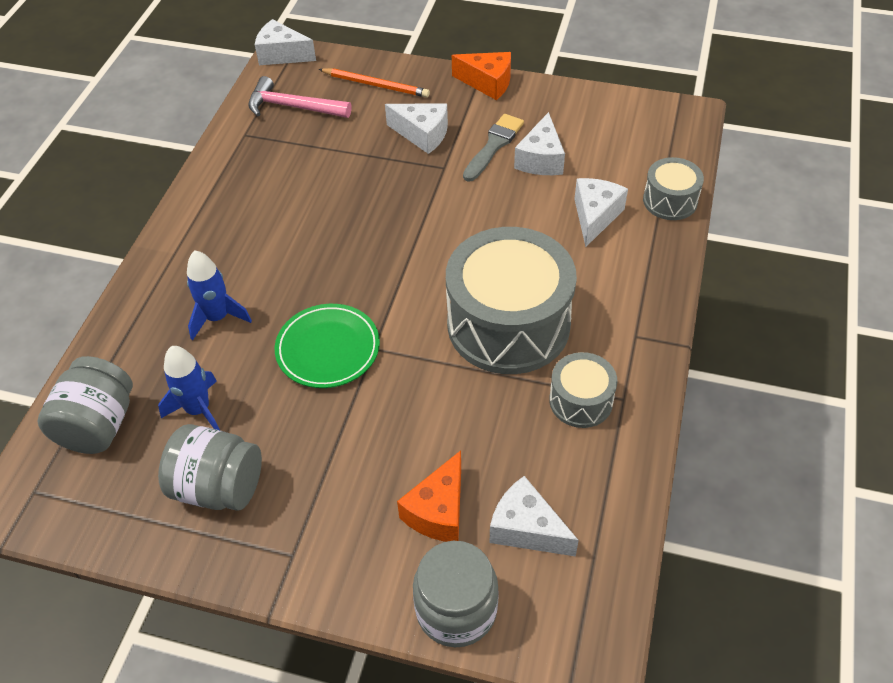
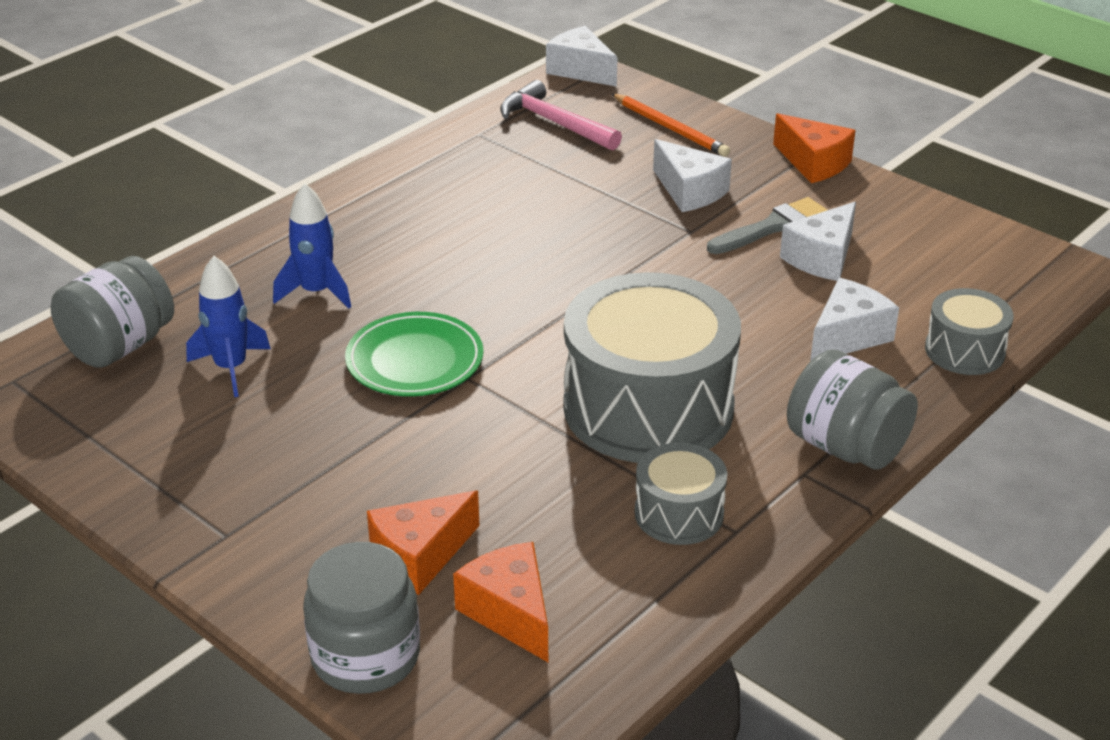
camera: 25 degrees right, 15 degrees down
grey jar [158,424,262,510] -> grey jar moved to [787,350,918,470]
white cheese [490,476,579,557] -> orange cheese [453,542,548,662]

